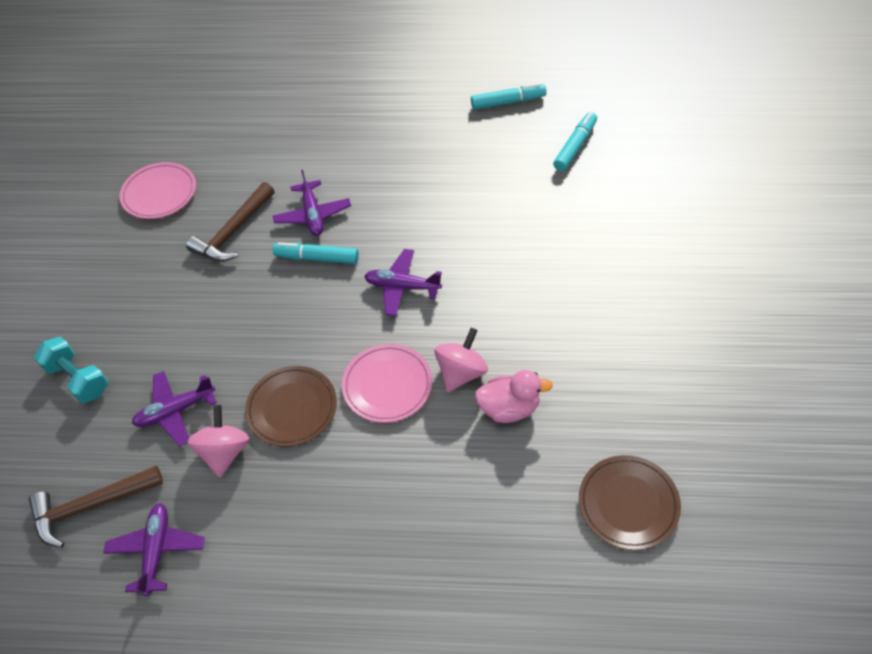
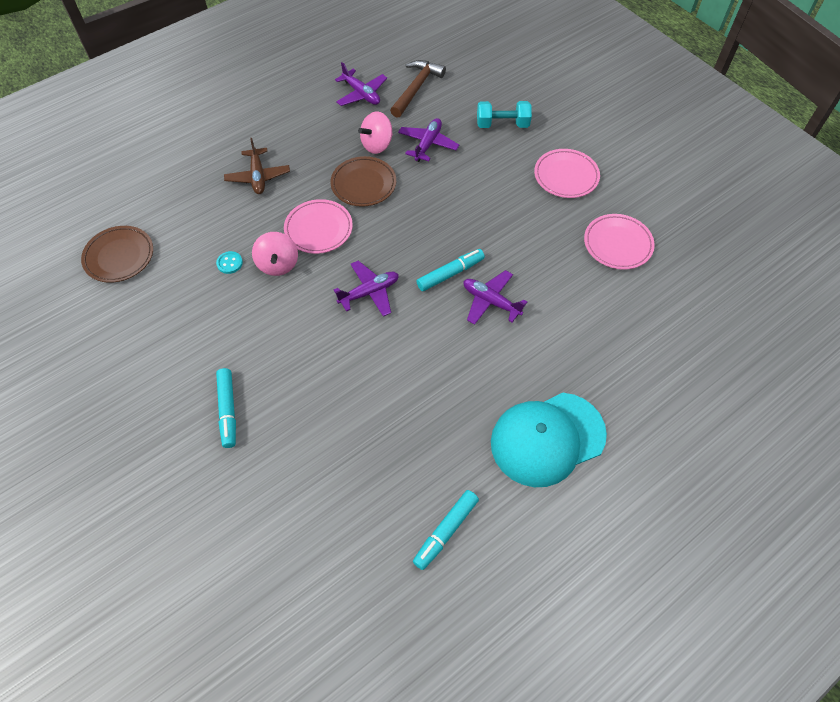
camera: 135 degrees right, 5 degrees up
brown hammer [186,182,274,262] -> none
pink spinning top [187,405,250,478] -> pink spinning top turned 90 degrees clockwise [358,112,393,154]
pink duck [475,370,553,423] -> turquoise button [216,251,243,274]
turquoise marker [553,112,597,171] -> turquoise marker moved to [216,368,236,448]
none -> brown plane [224,138,290,194]
none -> turquoise cap [491,393,607,487]
none -> pink plate [534,149,600,198]

